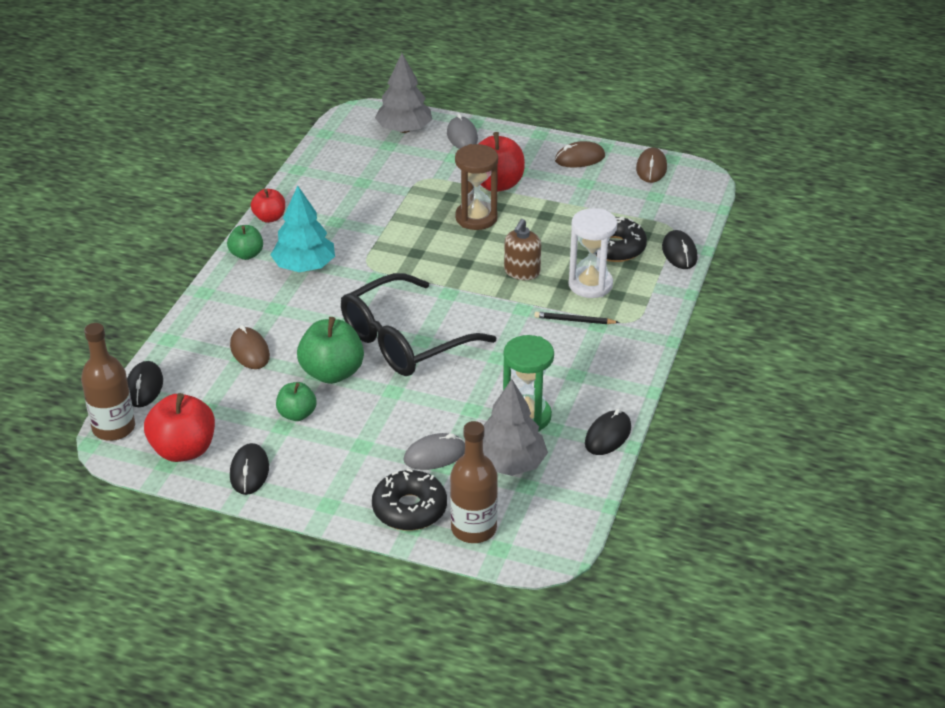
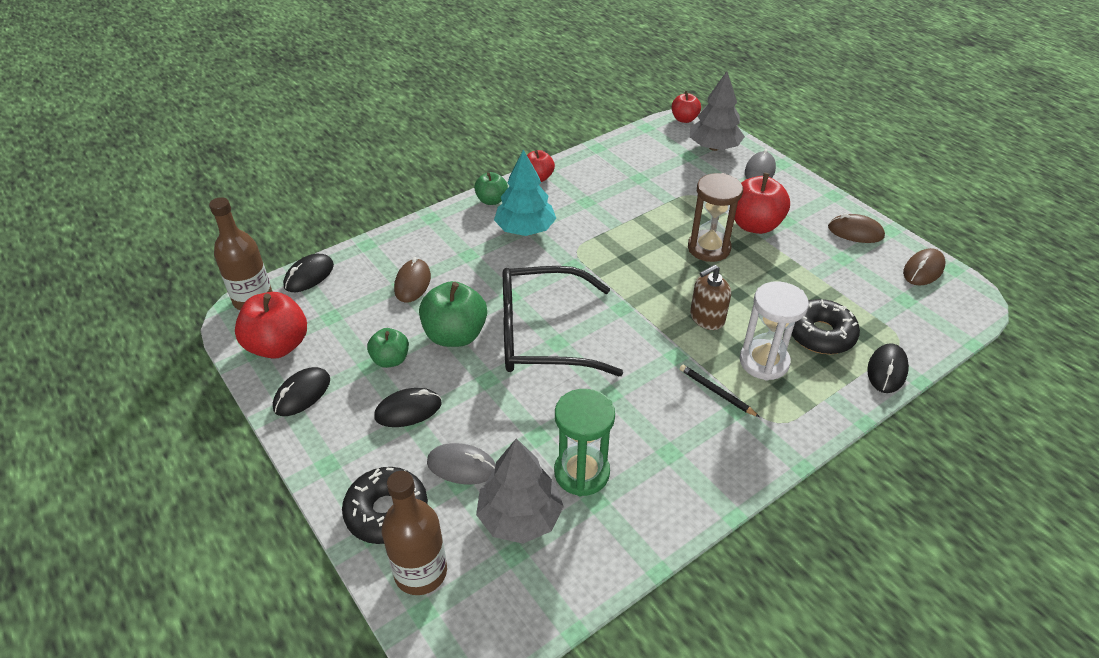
camera: 35 degrees right, 5 degrees up
black mouse [585,409,631,455] -> black mouse moved to [374,388,441,427]
none -> red apple [672,91,701,123]

